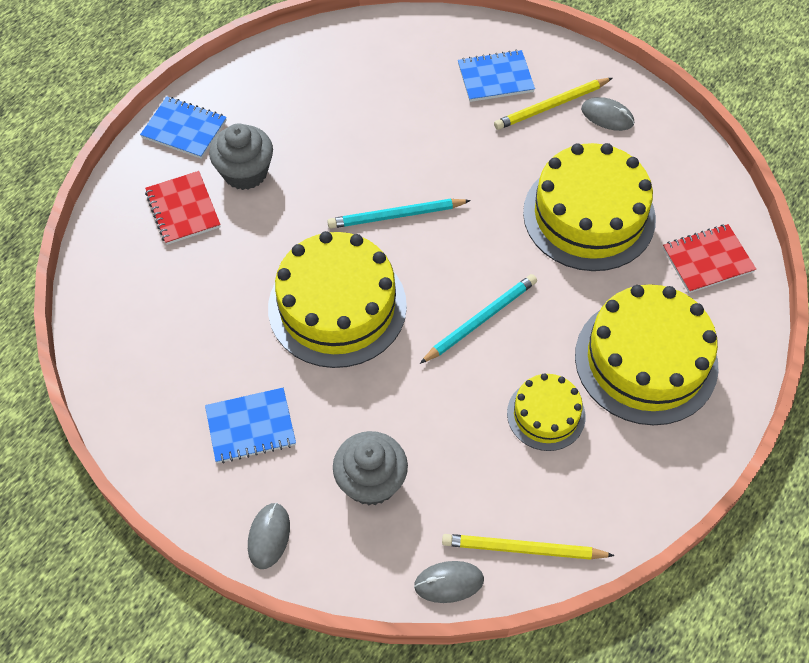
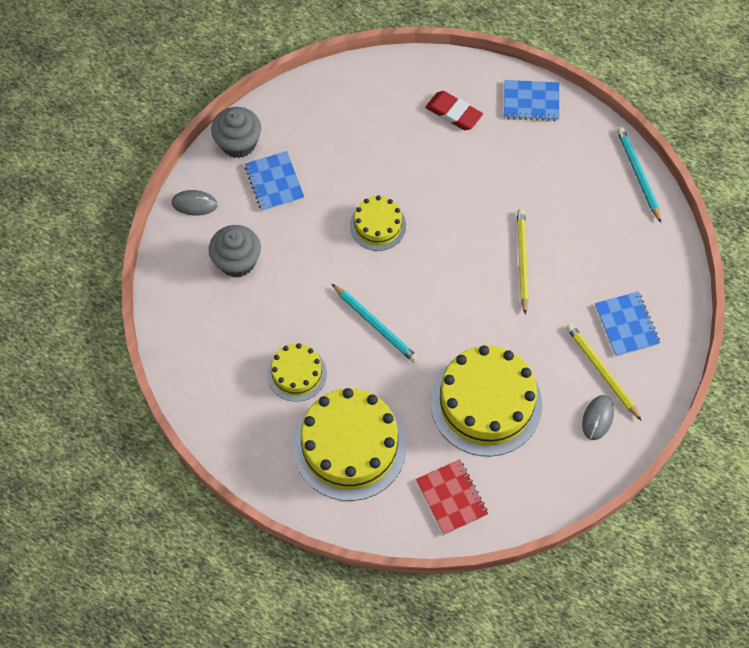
camera: 85 degrees right, 5 degrees up
blue notebook [140,97,227,159] -> blue notebook turned 75 degrees clockwise [504,80,559,121]
red notebook [145,171,221,245] -> red eraser [425,91,483,130]
grey cupcake [209,123,273,190] -> grey cupcake moved to [211,107,261,158]
yellow cake [268,231,407,368] -> yellow cake [350,195,406,251], size x0.54
turquoise pencil [327,199,471,228] -> turquoise pencil moved to [617,127,661,223]
grey mouse [414,561,484,603] -> none
yellow pencil [442,534,615,560] -> yellow pencil moved to [517,209,529,315]

